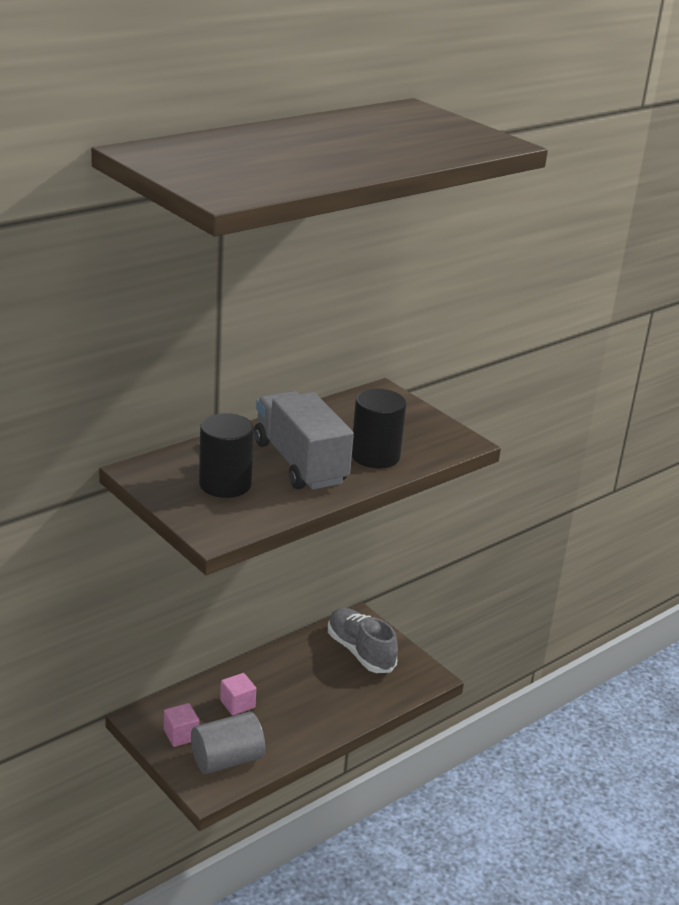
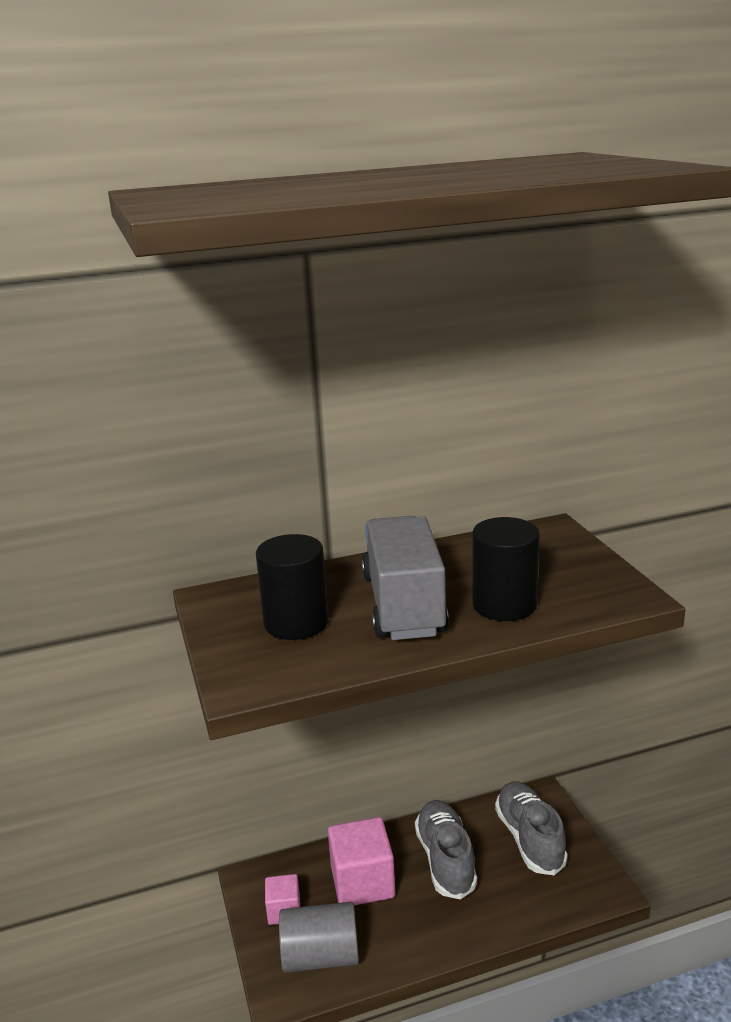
camera: 25 degrees right, 5 degrees down
pink cube [220,673,256,715] -> pink cube [328,817,395,905], size x1.79
none -> grey shoe [415,800,477,899]

